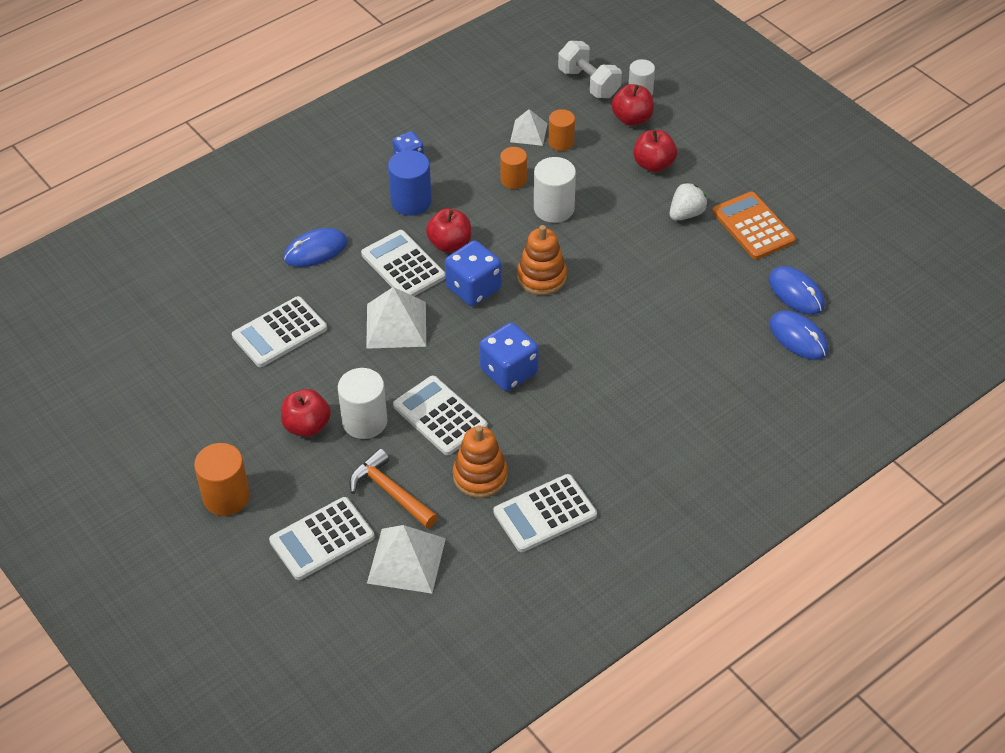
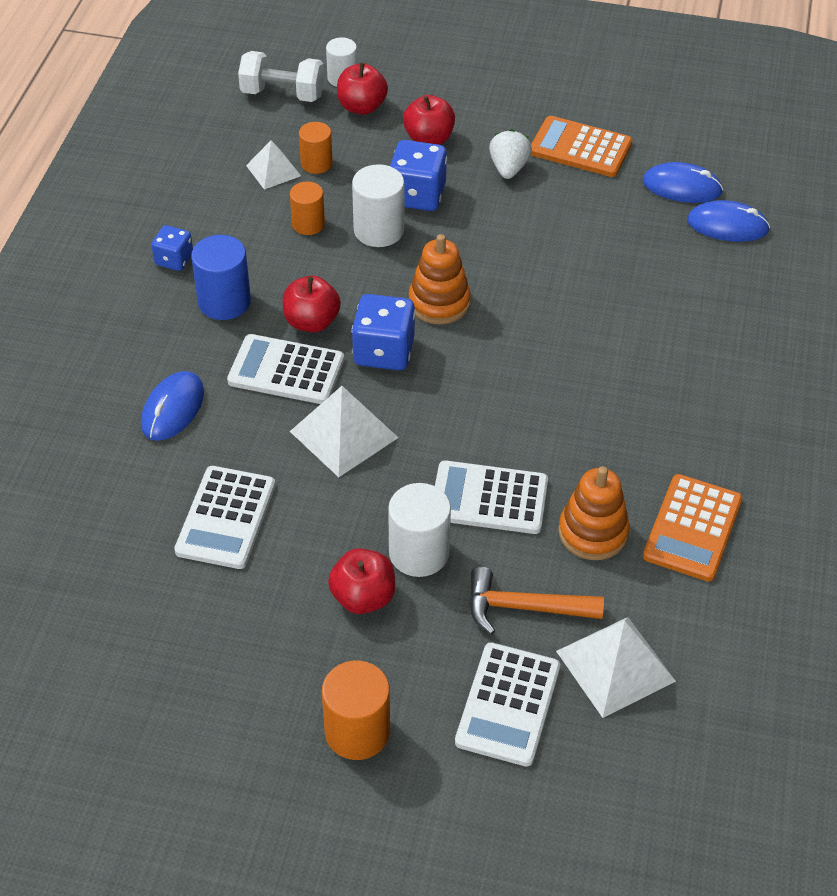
camera: 40 degrees left, 0 degrees up
blue dice [479,322,539,391] -> blue dice moved to [390,140,447,211]
white calculator [493,474,597,552] -> orange calculator [643,474,742,582]

